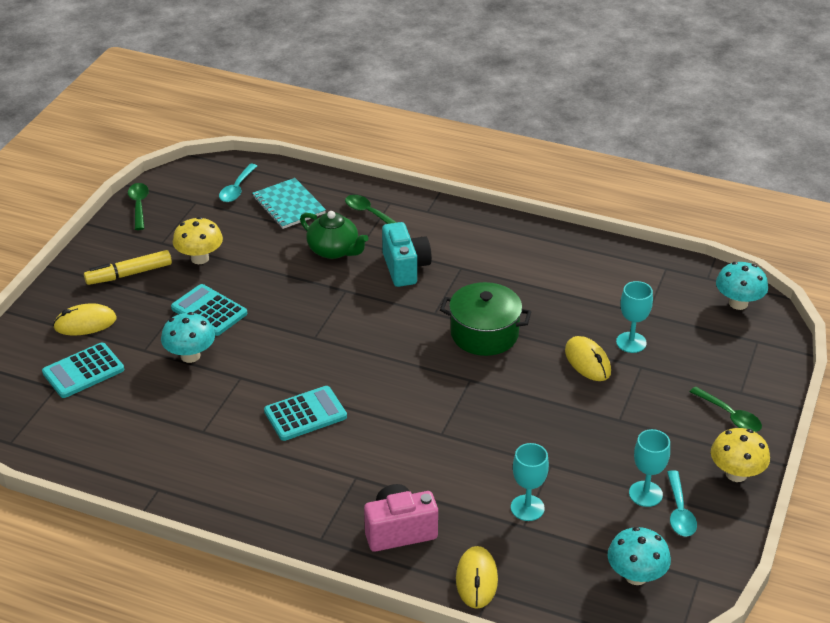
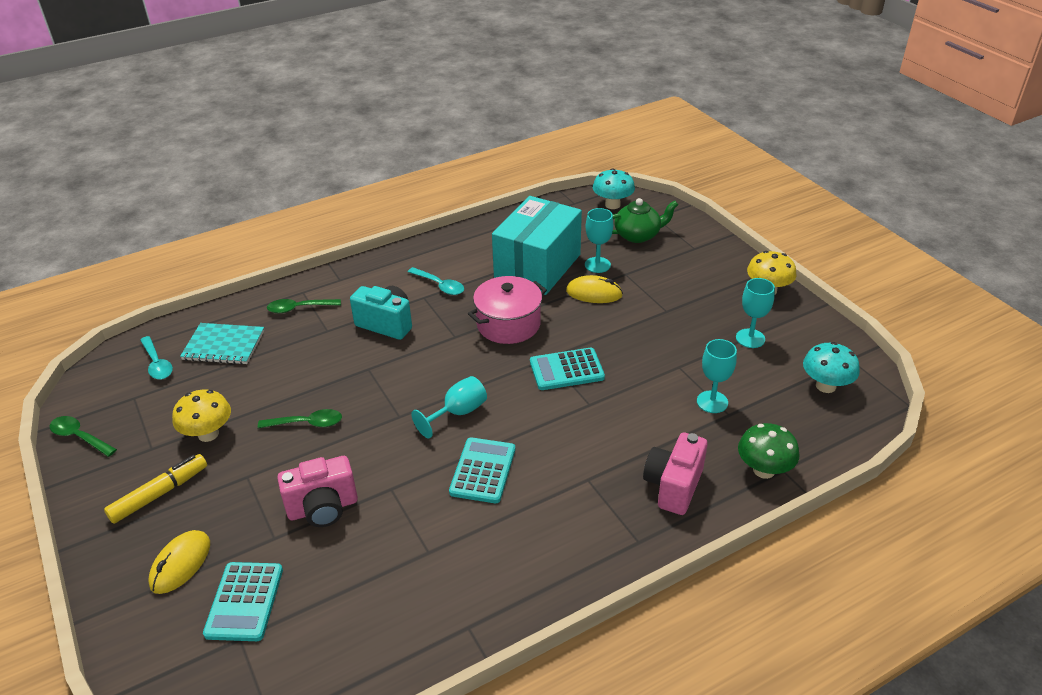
camera: 50 degrees left, 0 degrees up
yellow marker [84,250,172,285] -> yellow marker turned 150 degrees counterclockwise [104,454,207,524]
turquoise mushroom [161,312,215,363] -> pink camera [277,456,358,527]
turquoise calculator [171,284,247,336] -> turquoise calculator moved to [530,348,605,390]
green teapot [300,211,369,259] -> green teapot moved to [612,198,678,243]
green pot [440,282,531,356] -> pink pot [468,276,547,344]
yellow mouse [456,546,498,609] -> green mushroom [738,423,800,479]
turquoise spoon [667,470,697,537] -> turquoise spoon moved to [408,267,464,295]
green spoon [690,387,762,432] -> green spoon moved to [258,409,342,428]
none -> turquoise goblet [411,376,487,438]
none -> turquoise box [492,196,582,295]

